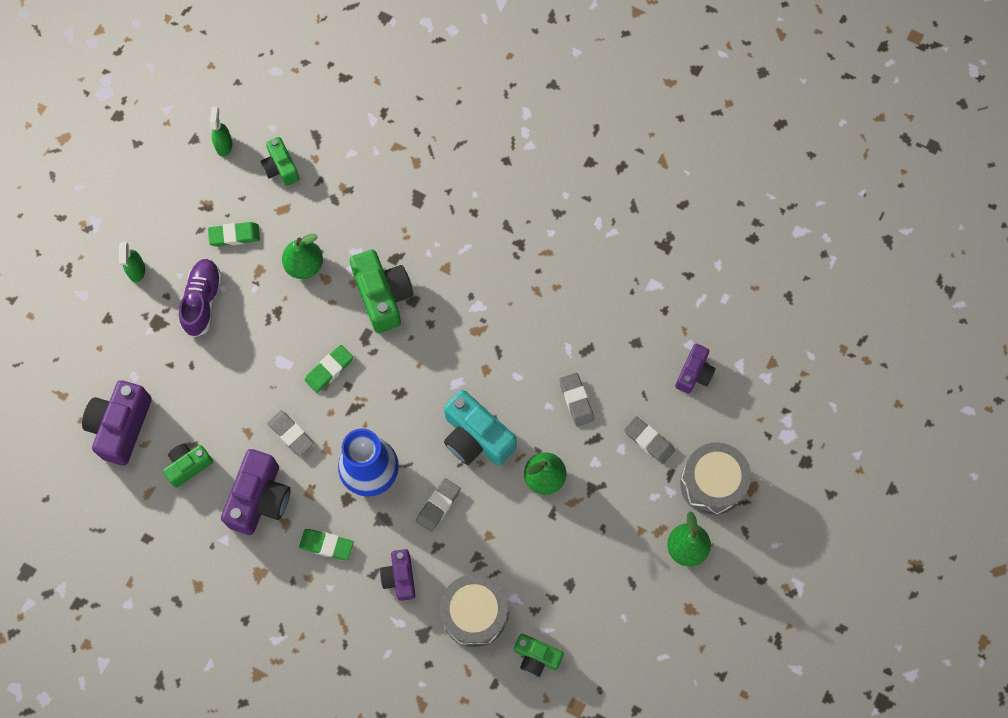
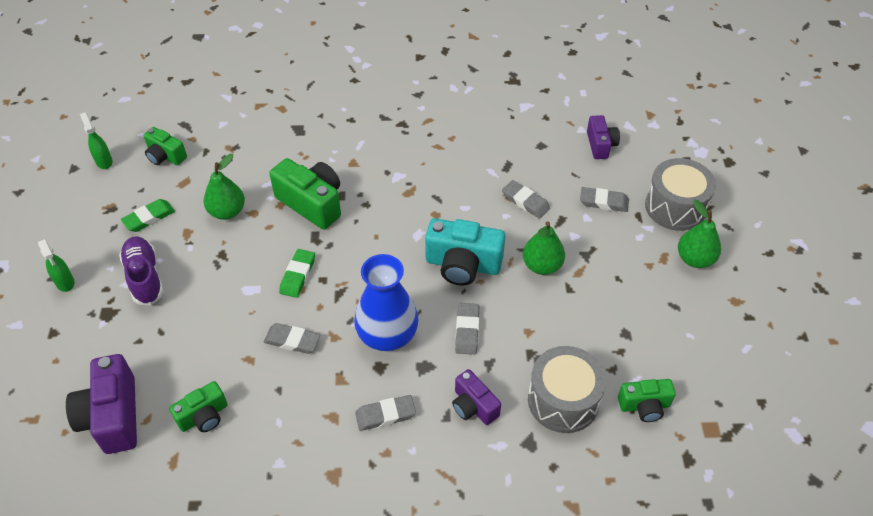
camera: 30 degrees left, 20 degrees down
green camera [163,444,213,488] -> green camera turned 150 degrees counterclockwise [169,381,228,432]
purple camera [221,449,290,535] -> none
green eraser [299,529,354,560] -> grey eraser [355,395,416,431]

